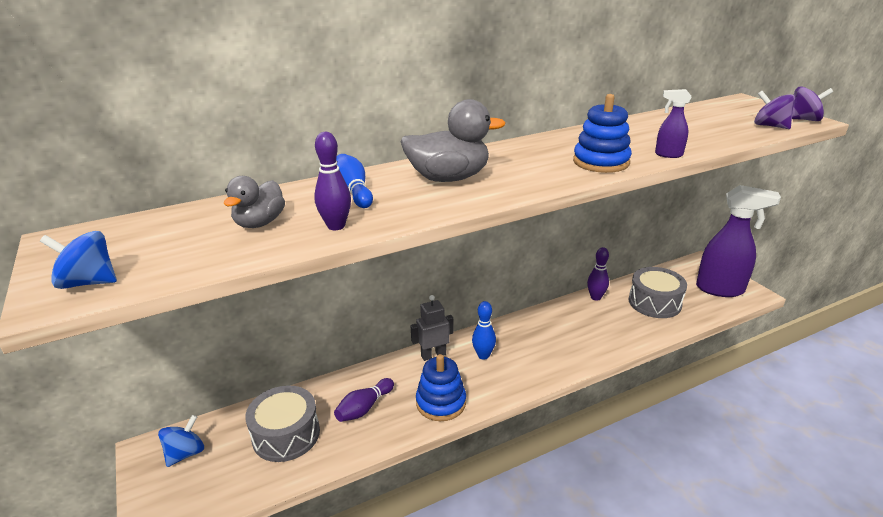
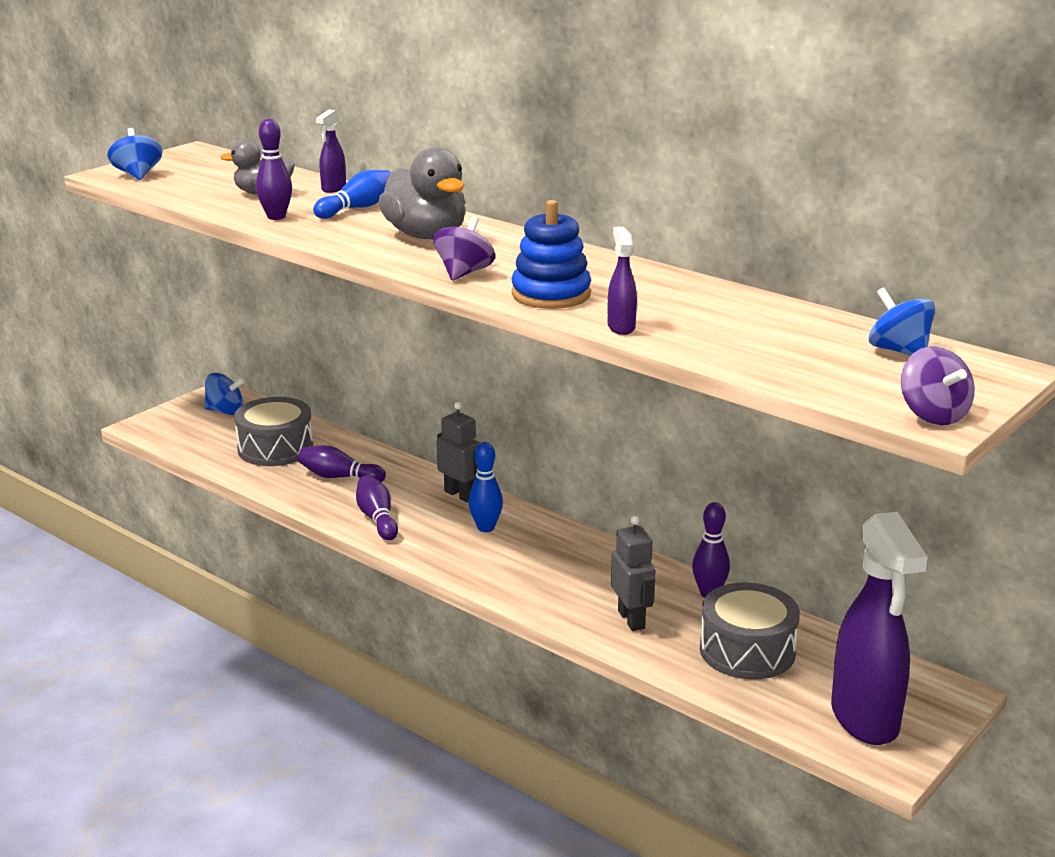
camera: 65 degrees right, 5 degrees down
blue stacking toy [416,354,466,421] -> purple bowling pin [356,475,398,540]
purple spinning top [754,91,795,129] -> purple spinning top moved to [433,216,495,281]
none -> purple spray bottle [316,110,346,193]
none -> grey robot [611,516,656,631]
none -> blue spinning top [868,287,935,356]

